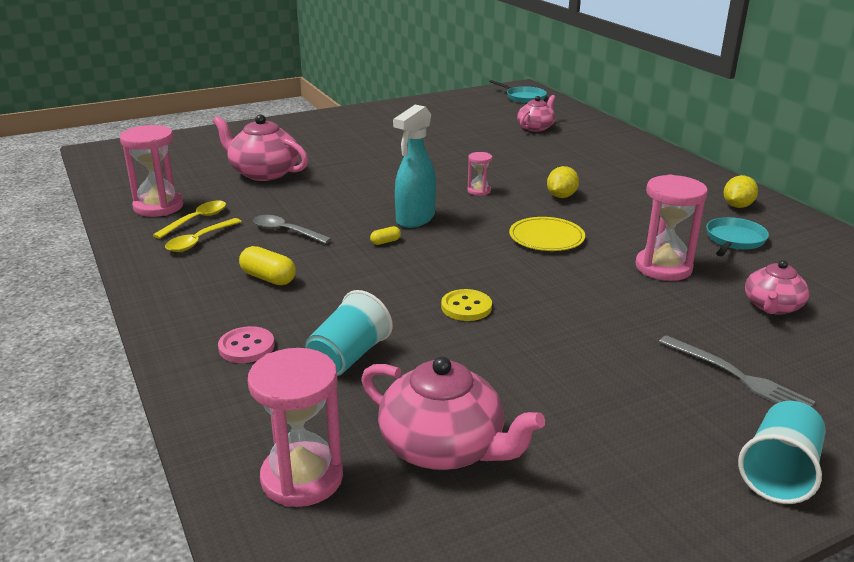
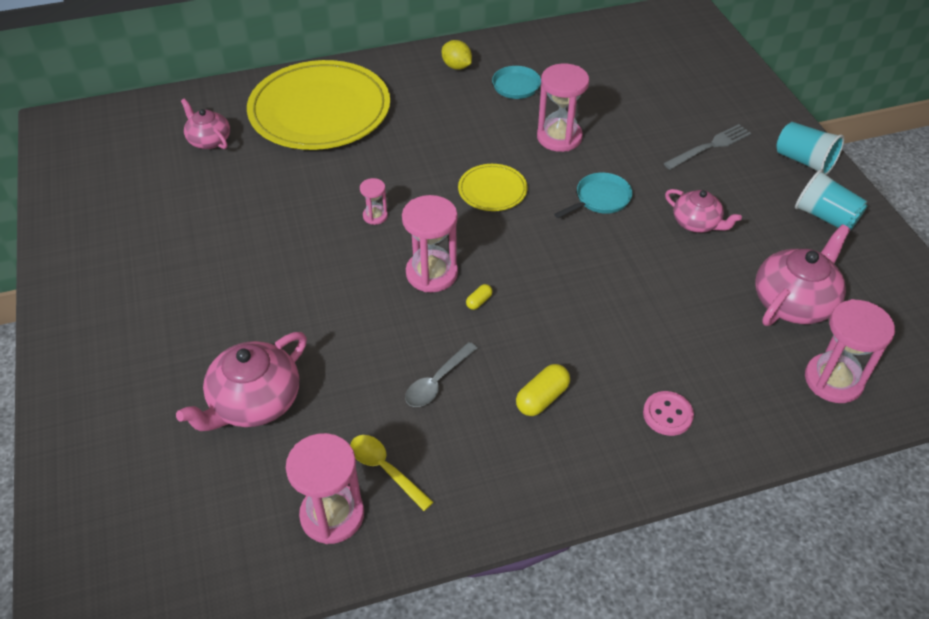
camera: 80 degrees left, 20 degrees up
yellow spoon [165,218,242,252] -> none
turquoise cup [305,290,393,376] -> turquoise cup moved to [795,170,868,230]
yellow capsule [370,226,401,245] -> yellow capsule turned 60 degrees clockwise [466,284,492,310]
turquoise spray bottle [393,105,436,228] -> pink hourglass [402,195,458,292]
yellow button [441,289,492,321] -> none
turquoise pan [489,80,547,103] -> turquoise pan moved to [554,172,632,218]
yellow lemon [547,166,579,198] -> none
pink teapot [745,260,809,315] -> pink teapot moved to [665,189,742,233]
none -> yellow plate [247,60,390,150]

